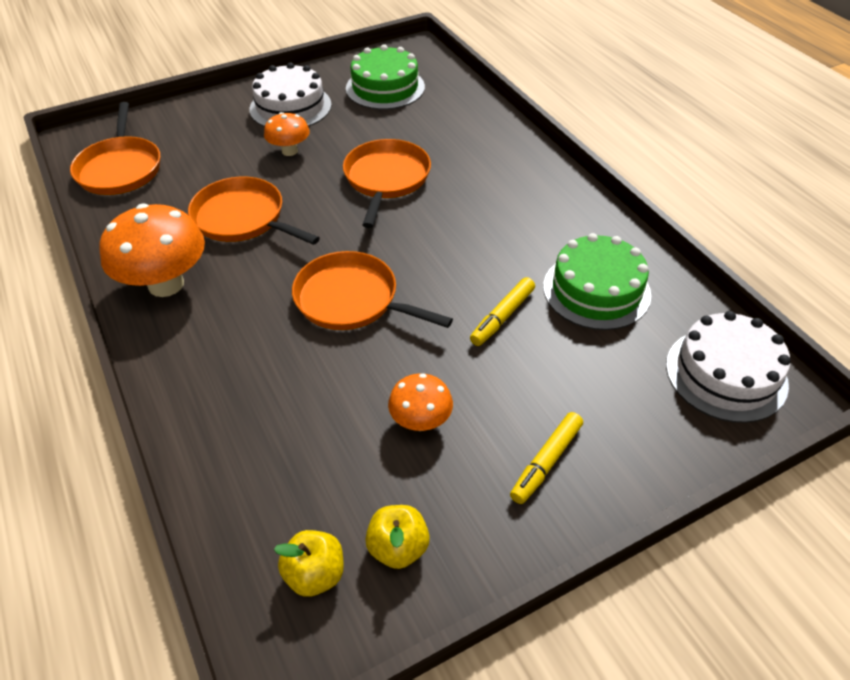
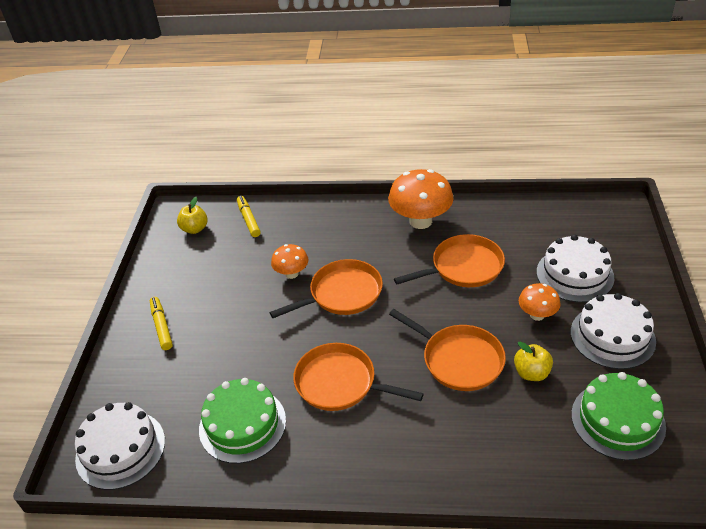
camera: 125 degrees right, 5 degrees down
orange pan [70,102,160,195] -> orange pan moved to [293,343,424,411]
yellow apple [365,505,430,569] -> yellow apple moved to [514,342,553,381]
orange mushroom [388,373,453,431] -> orange mushroom moved to [271,244,309,279]
yellow marker [470,277,535,346] -> yellow marker moved to [237,196,261,237]
none -> white cake [537,235,614,302]

